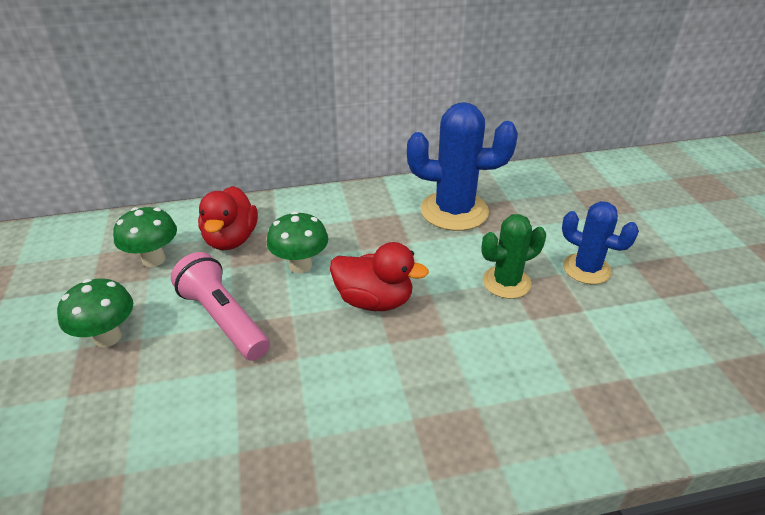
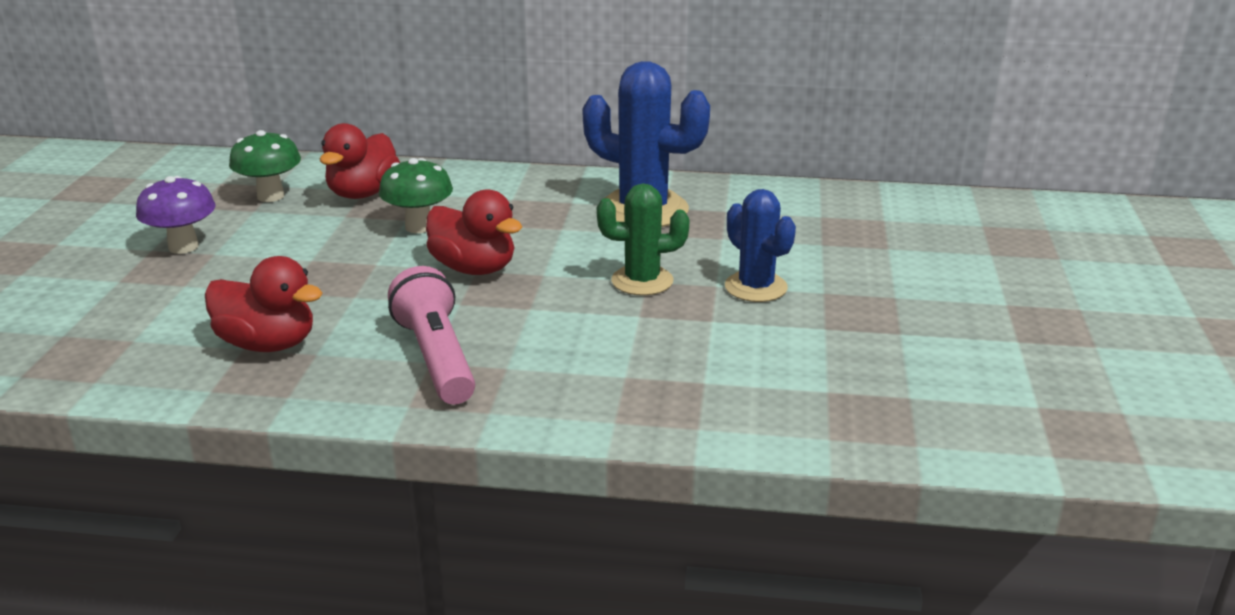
camera: 20 degrees right, 10 degrees down
green mushroom [57,278,133,347] -> purple mushroom [136,176,216,254]
pink flashlight [171,252,270,361] -> pink flashlight moved to [388,266,475,405]
none -> red duck [205,256,322,352]

